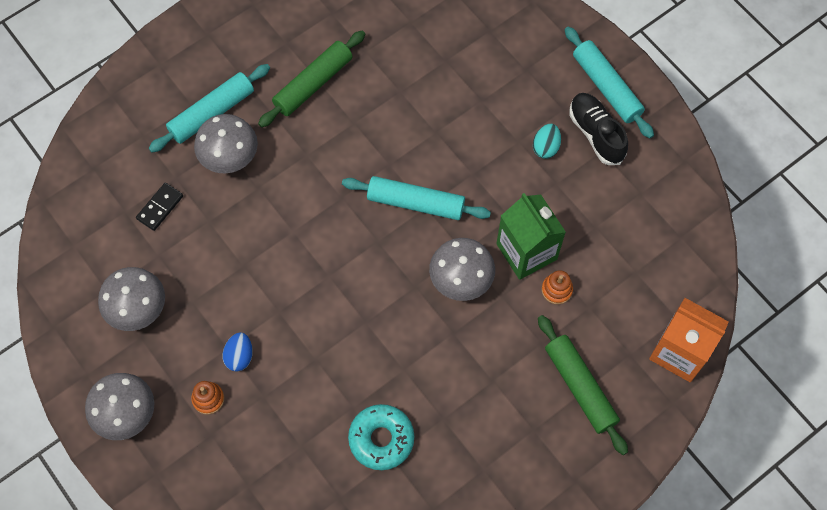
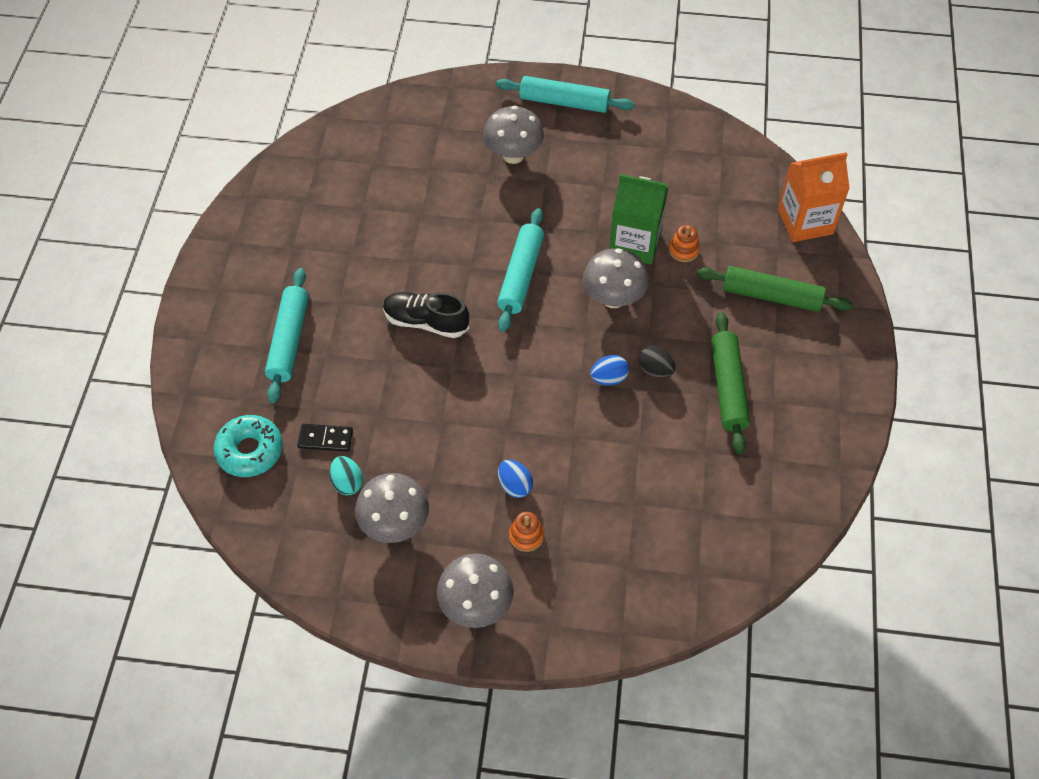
camera: 45 degrees left, 10 degrees down
black domino [136,183,183,231] -> black domino turned 75 degrees counterclockwise [297,424,353,452]
grey mushroom [194,114,258,173] -> grey mushroom moved to [483,106,544,164]
green rolling pin [258,31,365,127] -> green rolling pin moved to [711,312,750,454]
turquoise rolling pin [342,176,491,220] -> turquoise rolling pin turned 45 degrees counterclockwise [497,208,544,332]
turquoise donut [348,404,414,470] -> turquoise donut moved to [213,415,283,477]
turquoise egg [533,124,561,159] -> turquoise egg moved to [330,456,363,495]
black shoe [569,93,628,165] -> black shoe moved to [383,292,469,338]
none -> blue egg [590,355,629,386]
none -> black egg [638,346,675,378]

